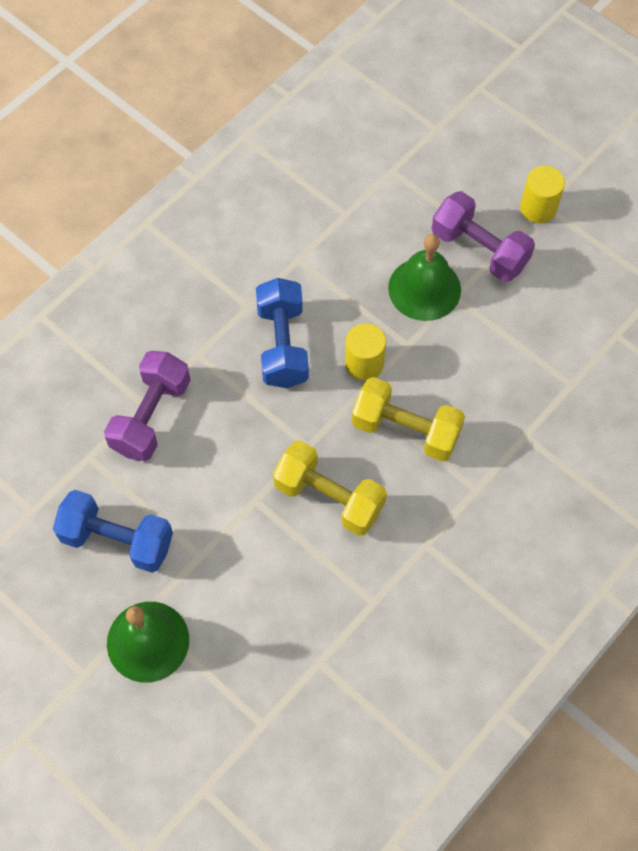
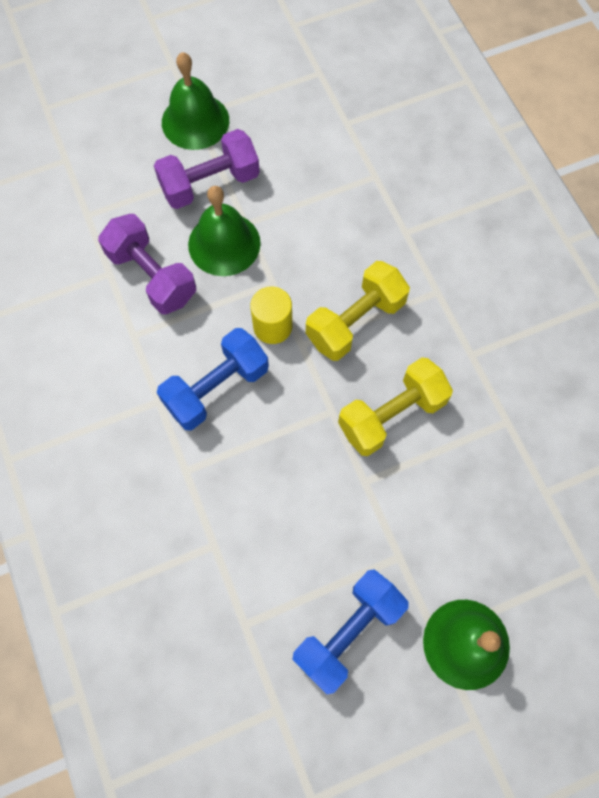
camera: 65 degrees left, 5 degrees up
purple dumbbell [104,351,191,461] -> purple dumbbell moved to [98,214,196,314]
blue dumbbell [256,278,309,388] -> blue dumbbell turned 60 degrees counterclockwise [157,328,269,430]
yellow cylinder [520,166,565,223] -> green bell [162,52,229,150]

